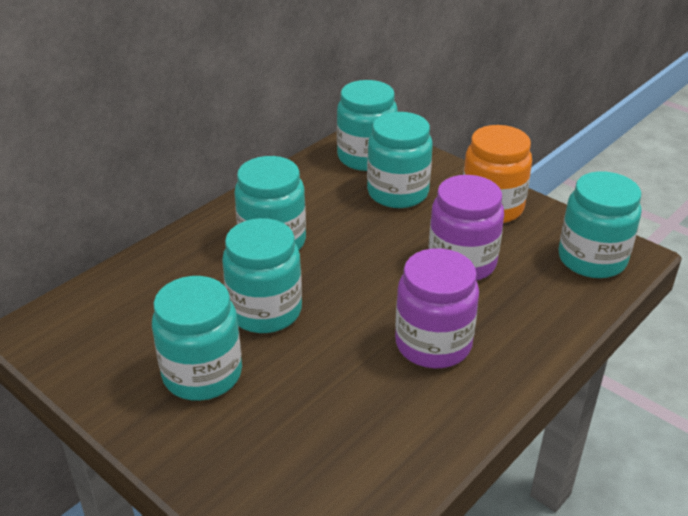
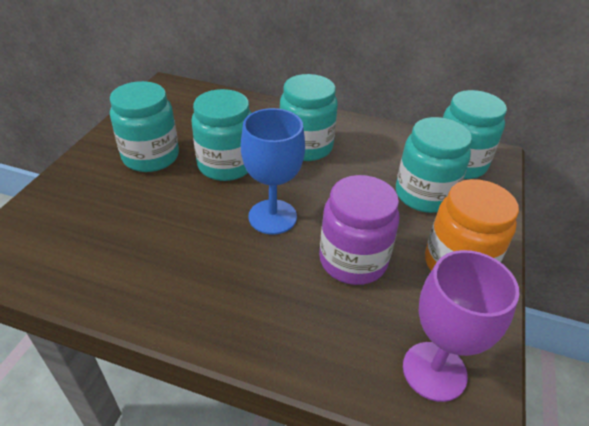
camera: 65 degrees right, 5 degrees up
purple jar [395,248,479,368] -> none
turquoise jar [558,171,642,278] -> purple goblet [403,250,520,402]
none -> blue goblet [241,108,305,234]

